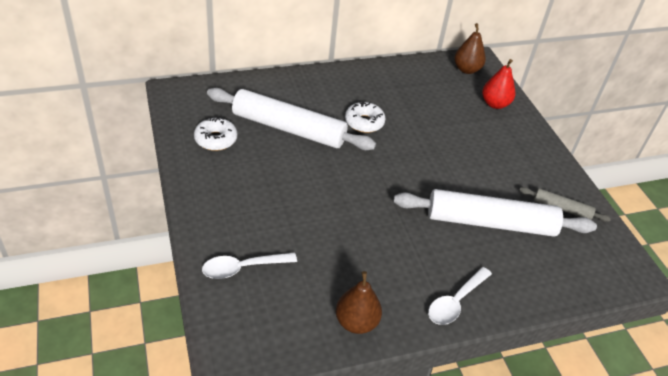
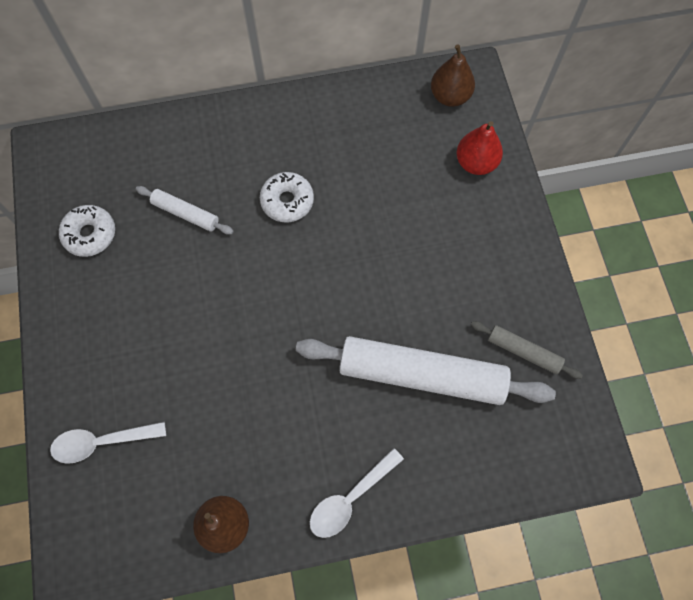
camera: 10 degrees right, 25 degrees up
white rolling pin [207,88,376,150] -> white rolling pin [136,186,233,235], size x0.47

